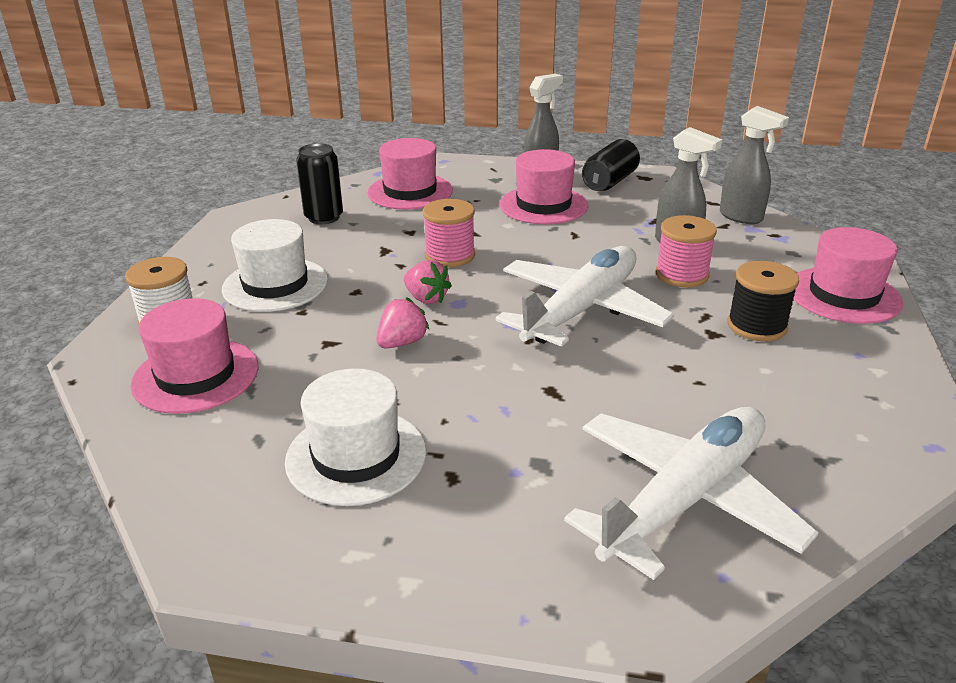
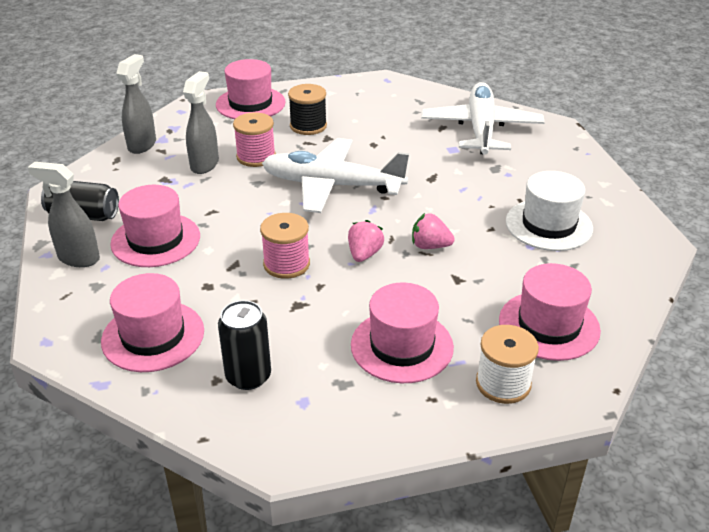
camera: 115 degrees left, 5 degrees up
white hat [222,219,328,312] -> pink hat [351,282,454,383]
white plane [564,407,819,580] -> white plane turned 75 degrees clockwise [421,82,545,155]

